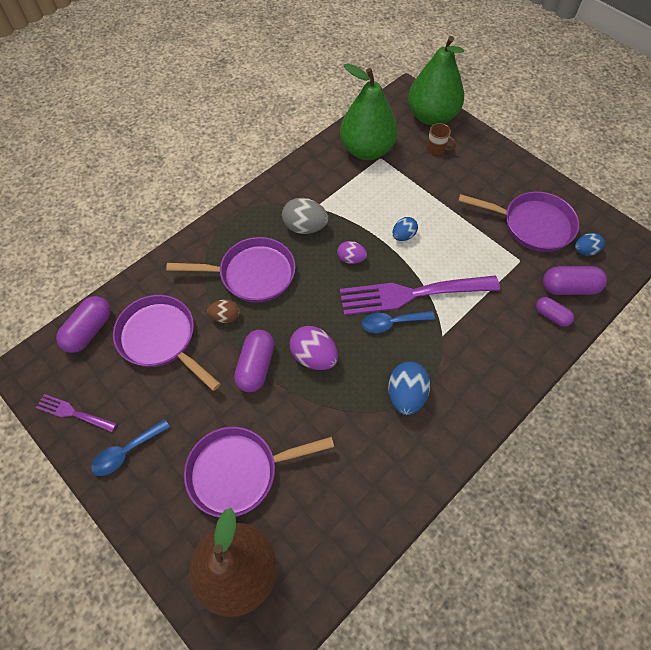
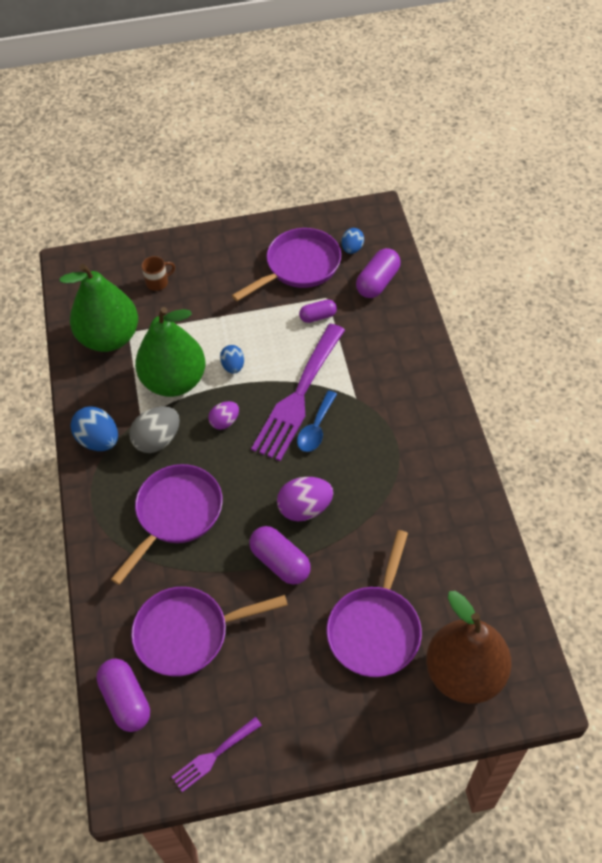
camera: 55 degrees left, 5 degrees down
blue spoon [91,419,170,476] -> none
brown egg [207,299,240,323] -> none
blue egg [388,361,431,415] -> blue egg moved to [71,406,118,451]
green pear [408,36,464,126] -> green pear moved to [135,307,205,397]
purple capsule [536,297,574,327] -> purple capsule moved to [299,299,337,323]

